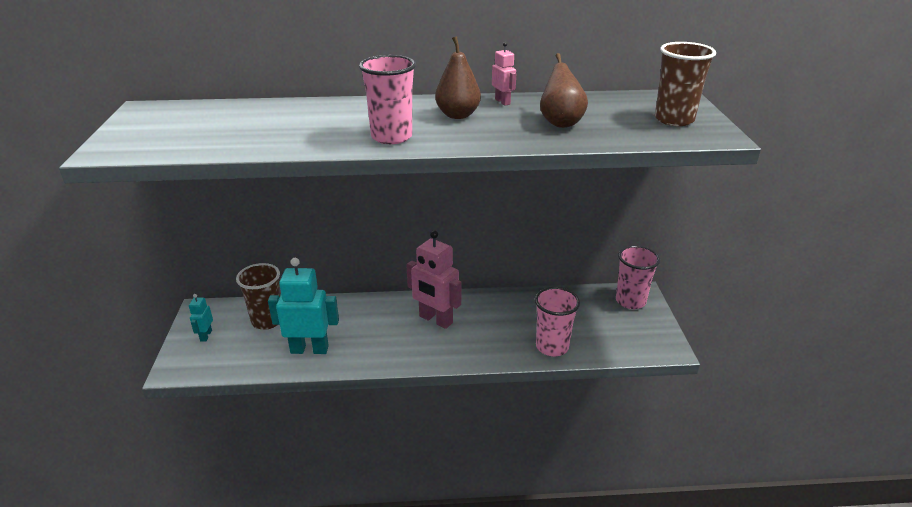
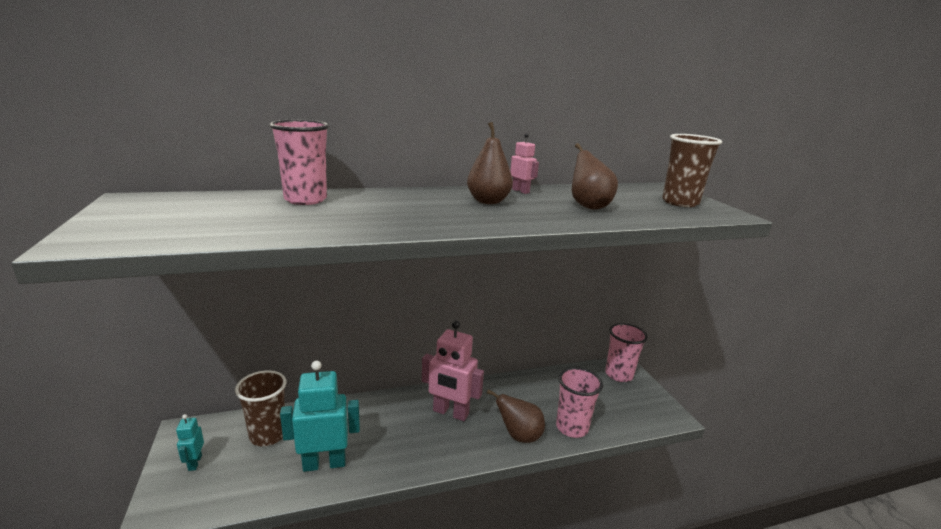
camera: 15 degrees left, 10 degrees down
pink cup [359,55,416,144] -> pink cup moved to [269,120,329,205]
none -> brown pear [487,389,545,443]

